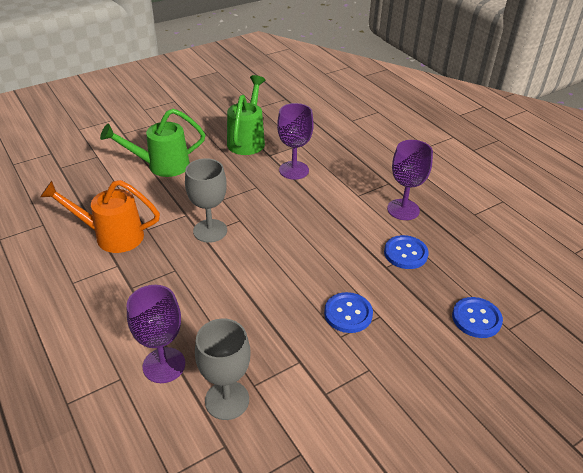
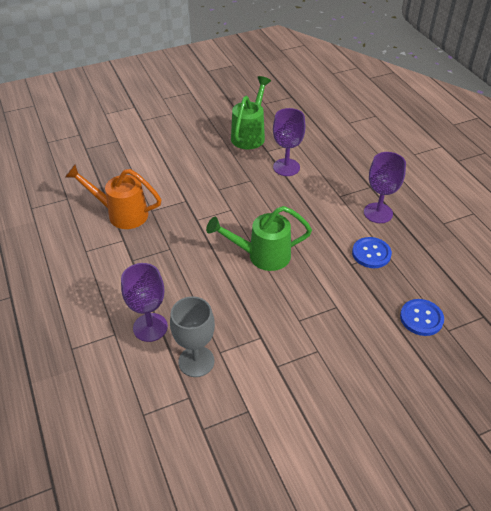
camera: 10 degrees right, 5 degrees up
green watering can [100,109,205,177] -> green watering can moved to [206,206,312,271]
grey goblet [185,158,227,243] -> none
blue button [324,292,373,333] -> none

